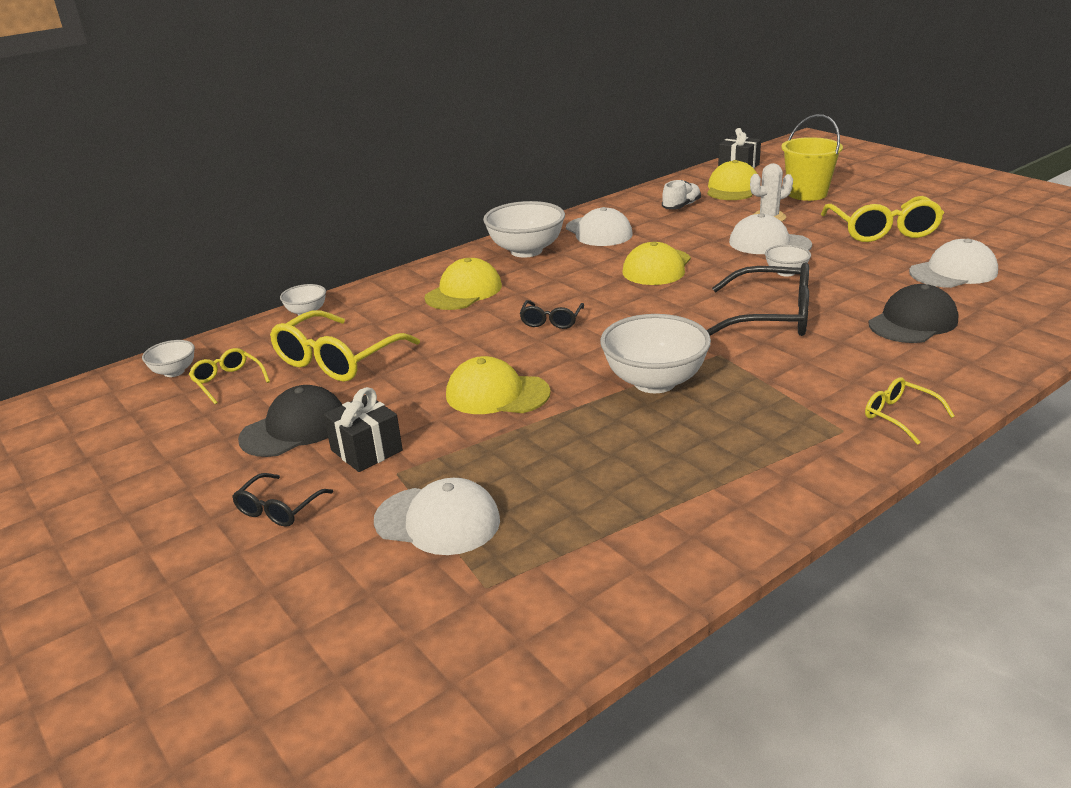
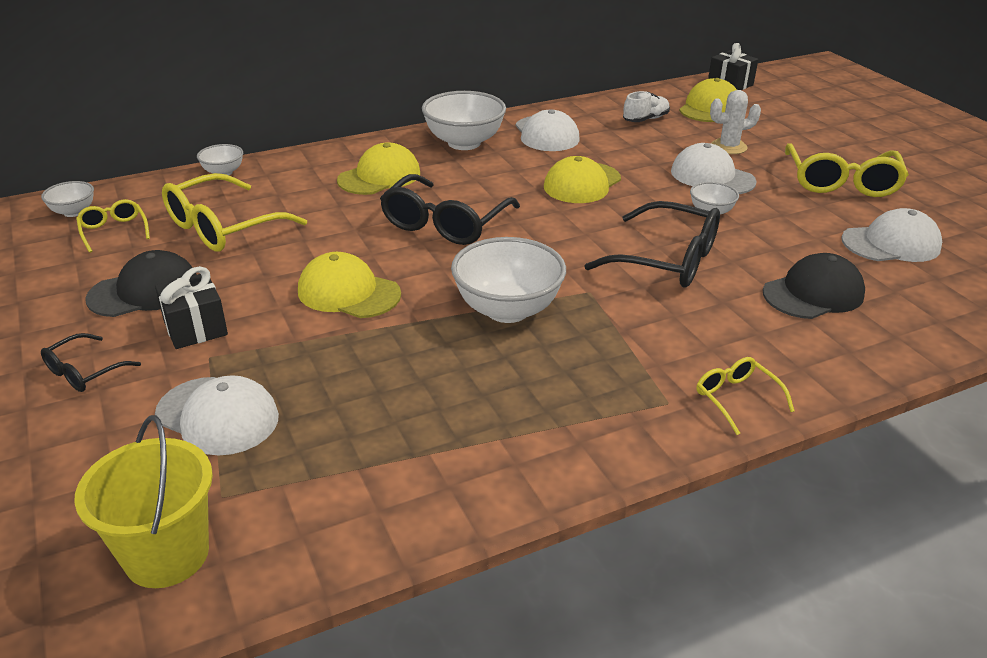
camera: 10 degrees right, 5 degrees up
black glasses [519,300,584,329] -> black glasses [380,174,520,245], size x1.93
yellow bucket [781,114,843,201] -> yellow bucket moved to [74,415,213,588]

